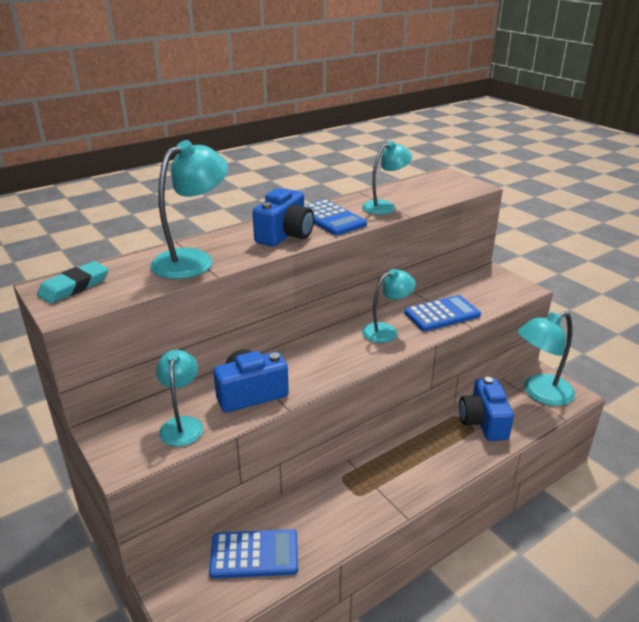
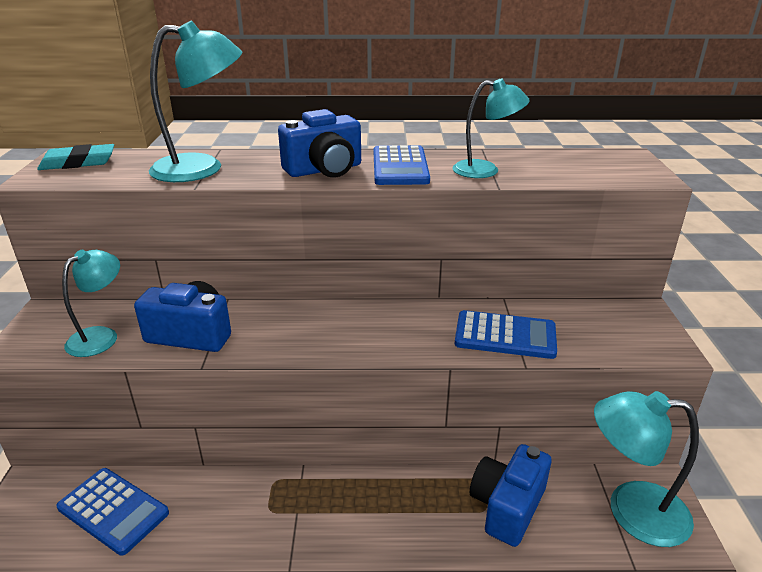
camera: 35 degrees right, 0 degrees up
turquoise lamp [362,269,416,343] -> none

